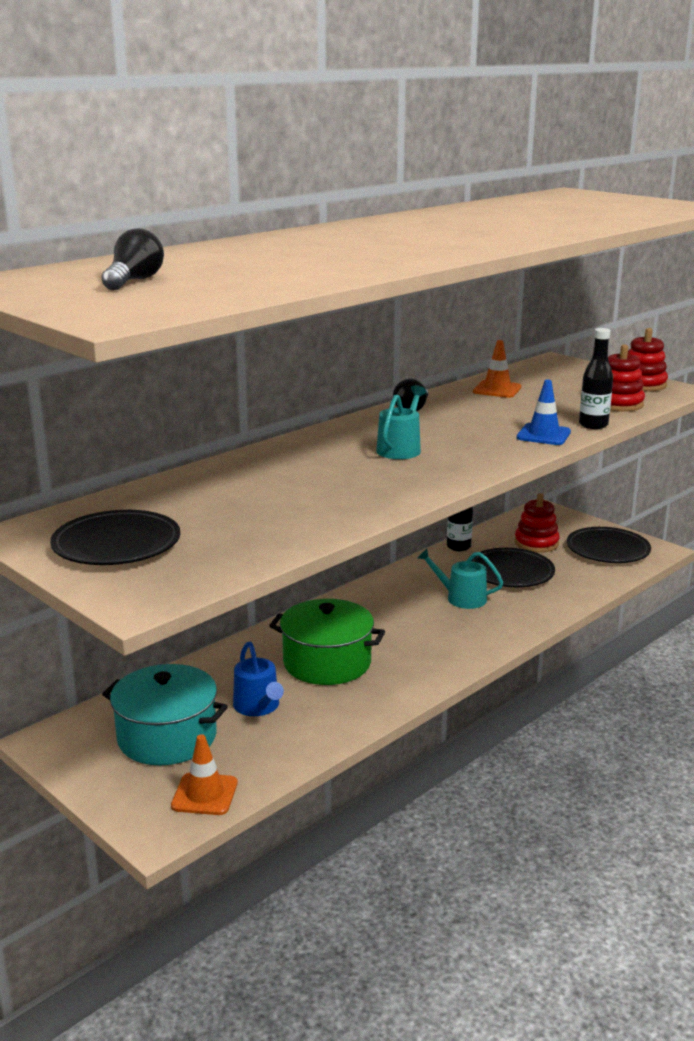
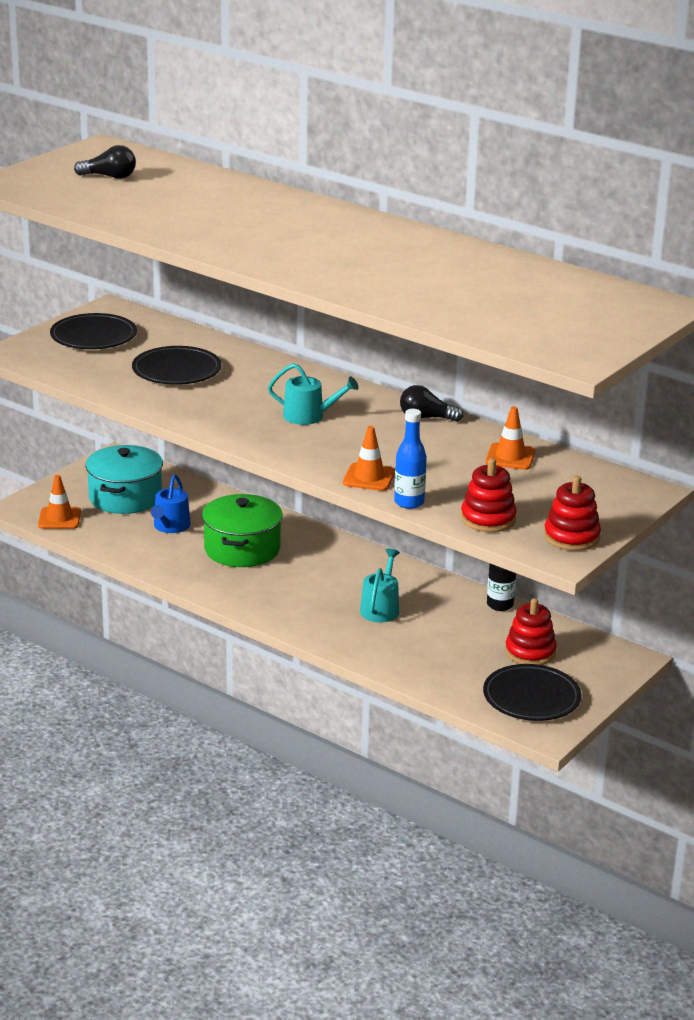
camera: 80 degrees right, 5 degrees up
blue watering can [233,642,284,716] -> blue watering can turned 45 degrees counterclockwise [151,475,191,533]
black plate [472,548,555,587] -> black plate moved to [132,346,221,385]
blue traffic cone [517,379,571,445] -> orange traffic cone [343,426,395,491]
black bottle [579,328,613,429] -> blue bottle [394,409,427,509]

